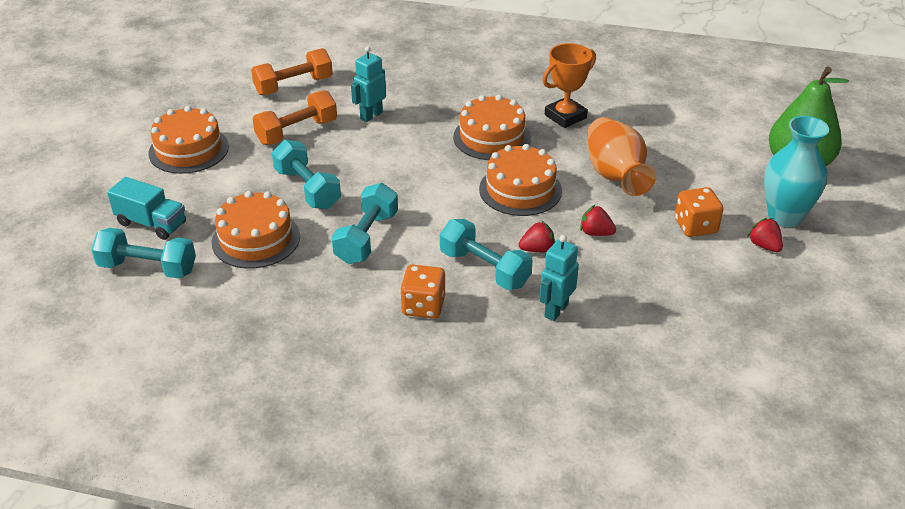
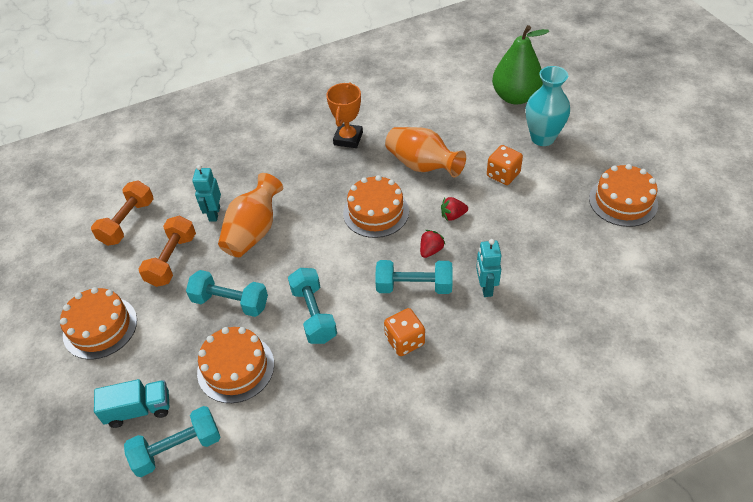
camera: 35 degrees left, 10 degrees up
orange cake [453,95,531,160] -> orange cake moved to [589,164,658,227]
red strawberry [747,218,783,252] -> none
none -> orange vase [218,173,283,257]

